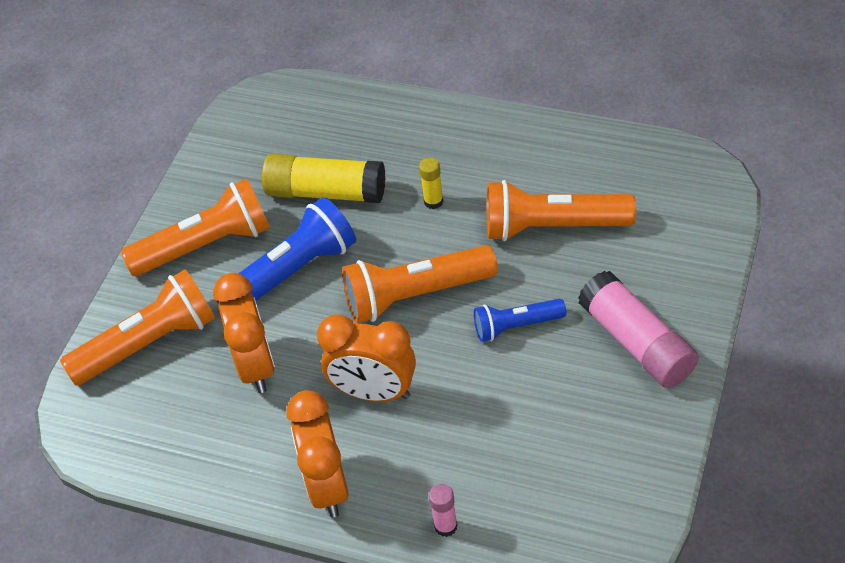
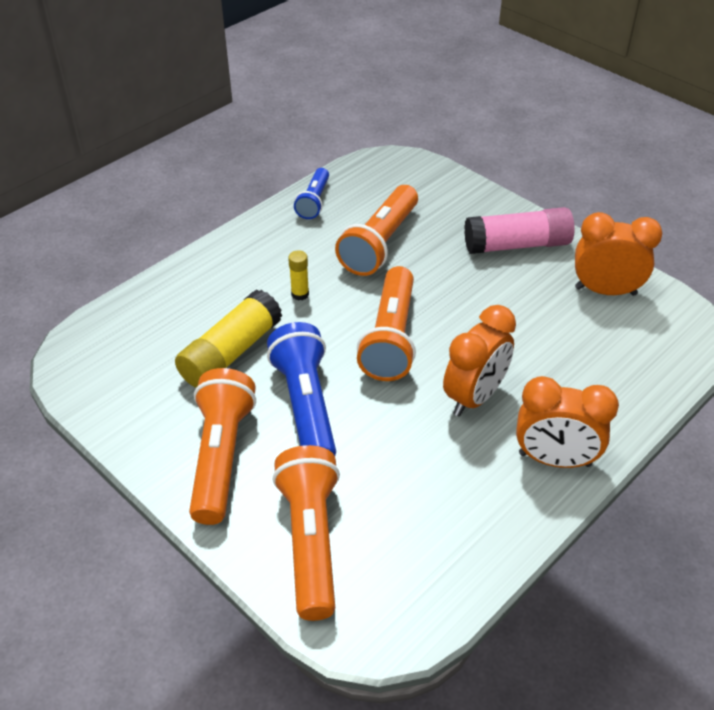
camera: 70 degrees left, 5 degrees down
orange clock [213,273,275,393] -> orange clock moved to [575,212,662,296]
pink glue stick [429,484,458,537] -> none
blue flashlight [474,299,566,342] -> blue flashlight moved to [294,168,329,219]

